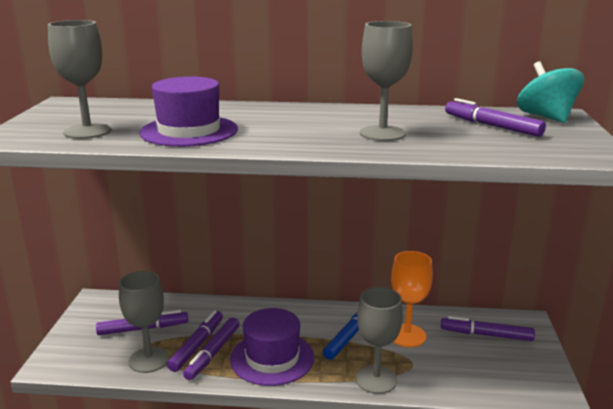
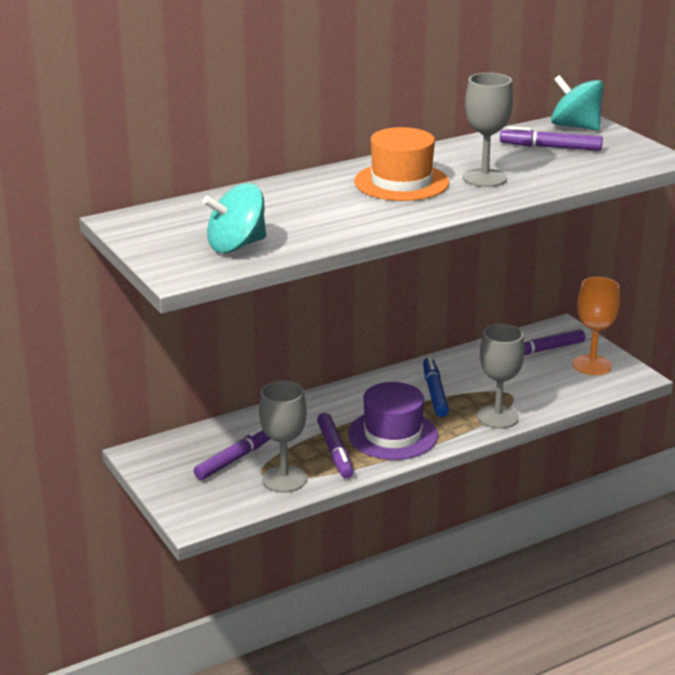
camera: 35 degrees left, 5 degrees up
grey goblet [48,20,111,139] -> turquoise spinning top [203,183,266,253]
purple hat [139,76,238,147] -> none
purple marker [167,310,223,372] -> none
orange goblet [391,251,433,347] -> orange goblet moved to [573,277,620,375]
none -> orange hat [354,127,449,201]

